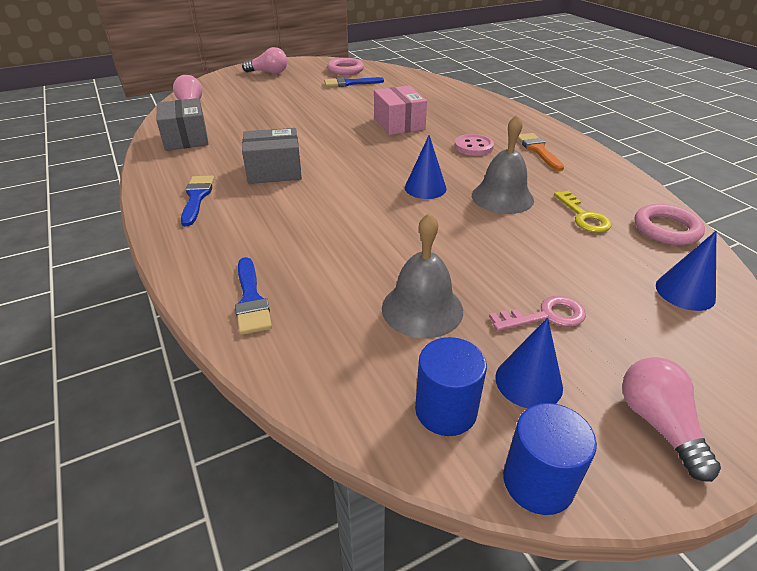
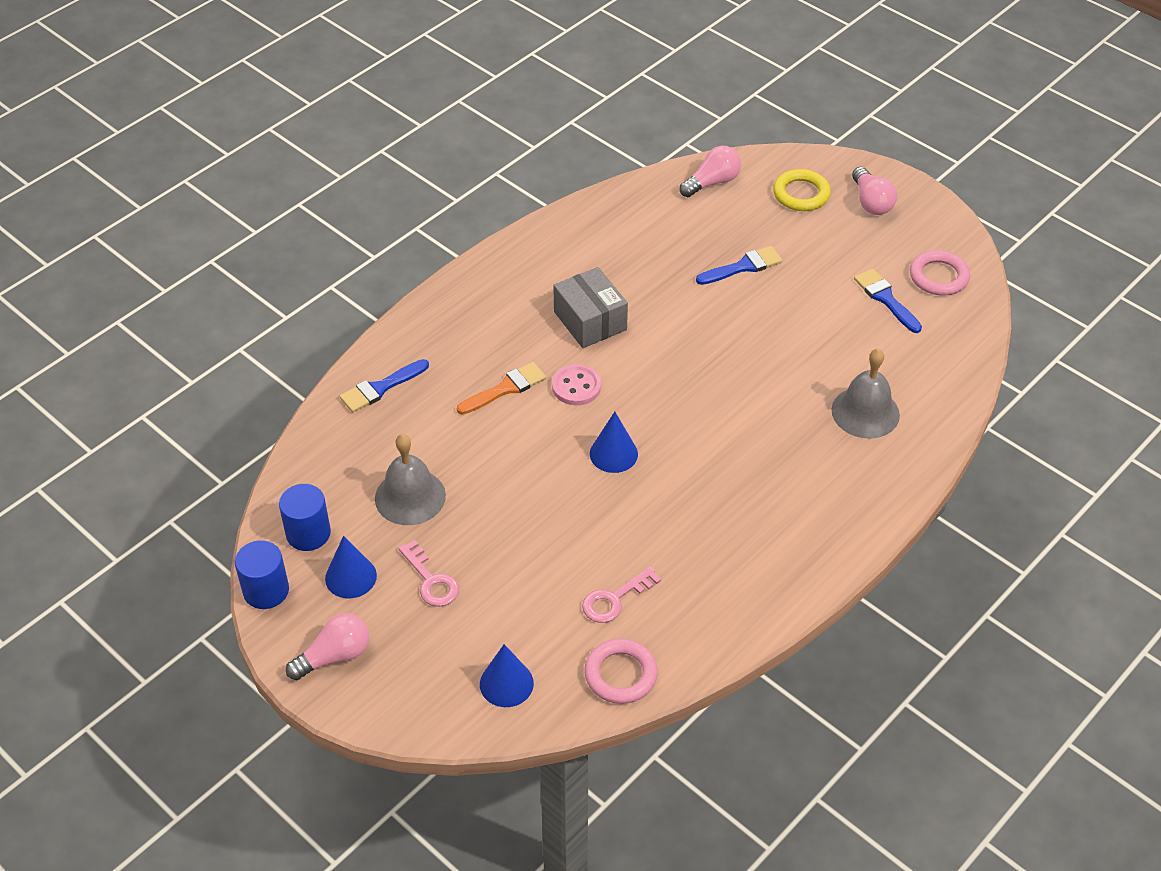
camera: 70 degrees right, 10 degrees up
grey box [157,98,209,151] -> none
blue brush [181,176,215,226] -> blue brush moved to [696,246,782,285]
pink box [374,86,427,135] -> none
pink button [455,134,494,156] -> pink button moved to [552,364,601,405]
grey bell [472,115,534,214] -> grey bell moved to [831,348,900,438]
orange brush [518,133,564,171] -> orange brush moved to [457,362,546,415]
yellow key [554,191,612,233] -> pink key [582,567,661,623]
none -> yellow ring [773,169,831,211]

